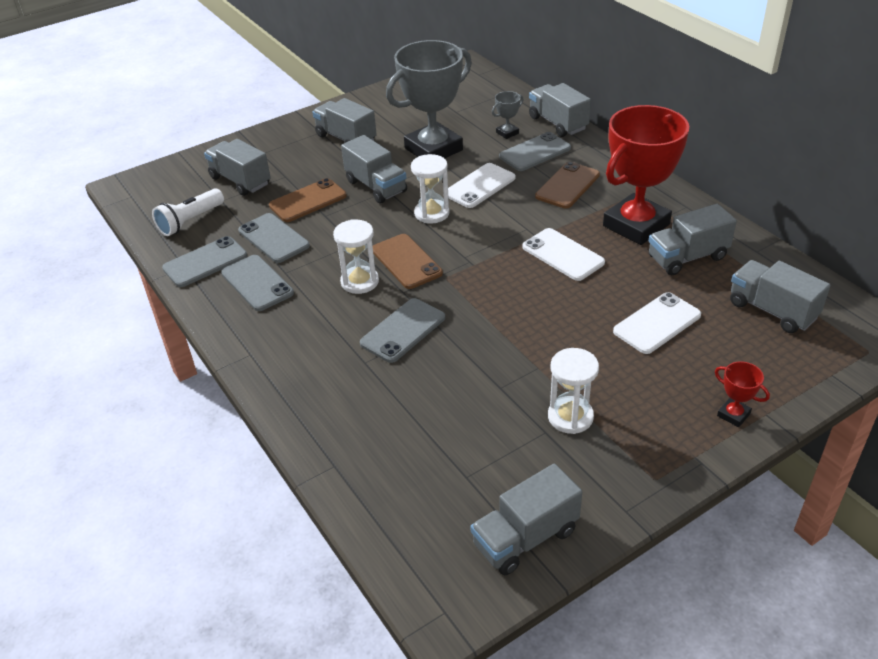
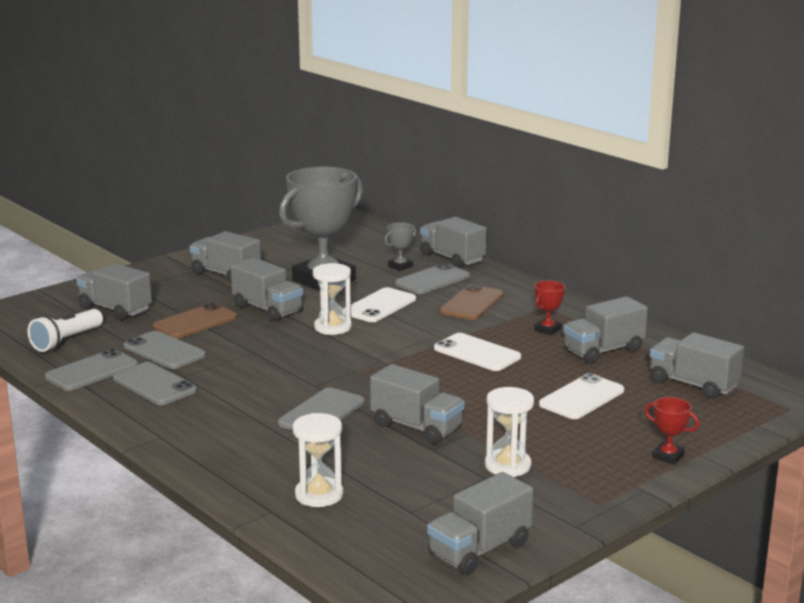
camera: 10 degrees left, 20 degrees down
white hourglass [333,219,379,294] -> white hourglass moved to [293,413,343,507]
brown phone [373,234,443,289] -> none
red trophy [603,105,689,245] -> red trophy [534,280,565,335], size x0.40
none -> grey truck [370,364,465,444]

